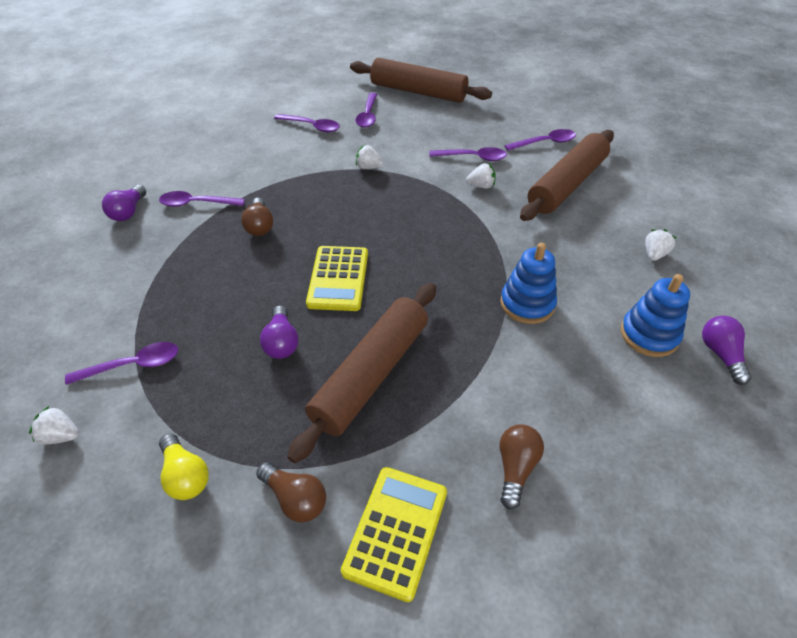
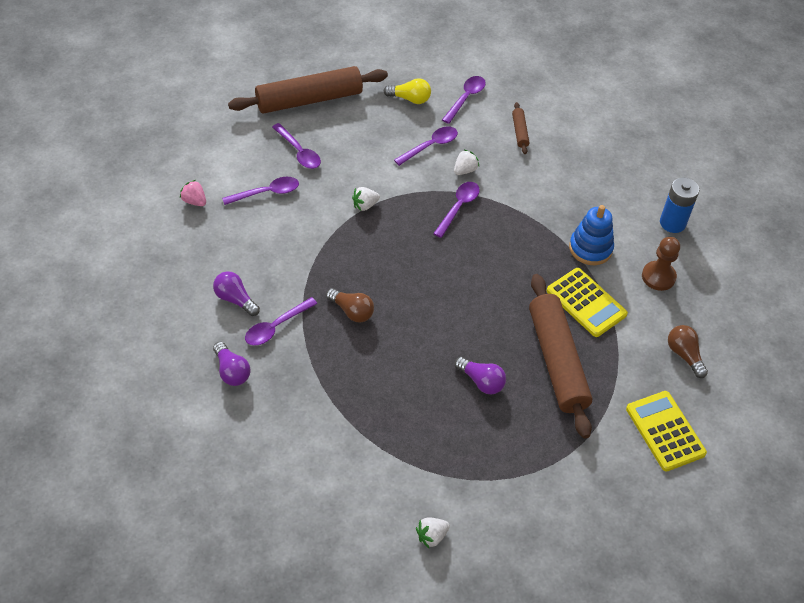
camera: 45 degrees left, 5 degrees up
purple spoon [65,342,178,385] -> purple spoon moved to [433,182,480,238]
yellow light bulb [159,433,209,500] -> yellow light bulb moved to [384,78,431,104]
brown light bulb [256,462,326,522] -> none
yellow calculator [306,246,368,311] -> yellow calculator moved to [547,268,628,337]
brown rolling pin [520,130,614,221] -> brown rolling pin [512,102,529,154], size x0.43
blue stacking toy [621,274,690,357] -> blue battery [660,178,699,233]
white strawberry [645,229,676,261] -> none
purple light bulb [702,316,751,385] -> purple light bulb moved to [213,271,260,316]
none -> pink strawberry [180,180,206,206]
none -> brown pawn [642,237,680,291]

